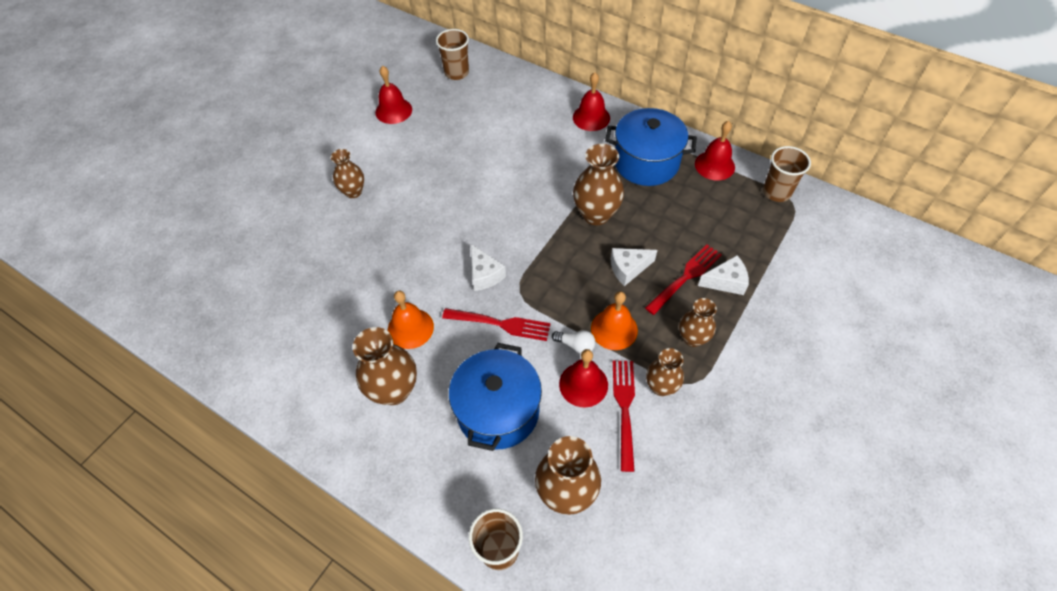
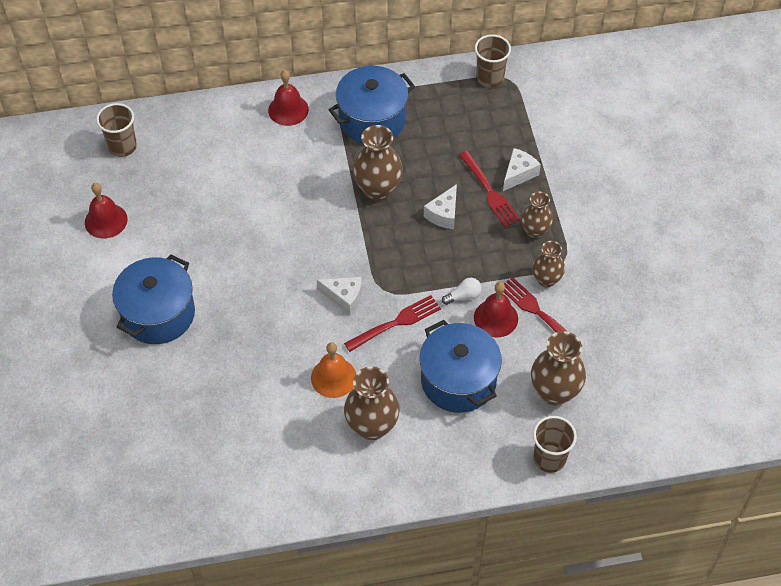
camera: 45 degrees left, 0 degrees up
brown vase [331,149,364,198] -> blue pot [112,255,195,344]
orange bell [591,291,638,350] -> none
red fork [645,244,722,315] -> red fork turned 150 degrees clockwise [459,151,520,227]
red bell [695,121,735,180] -> none

